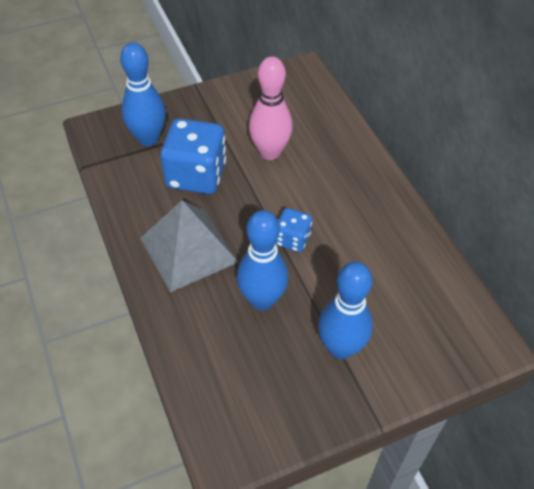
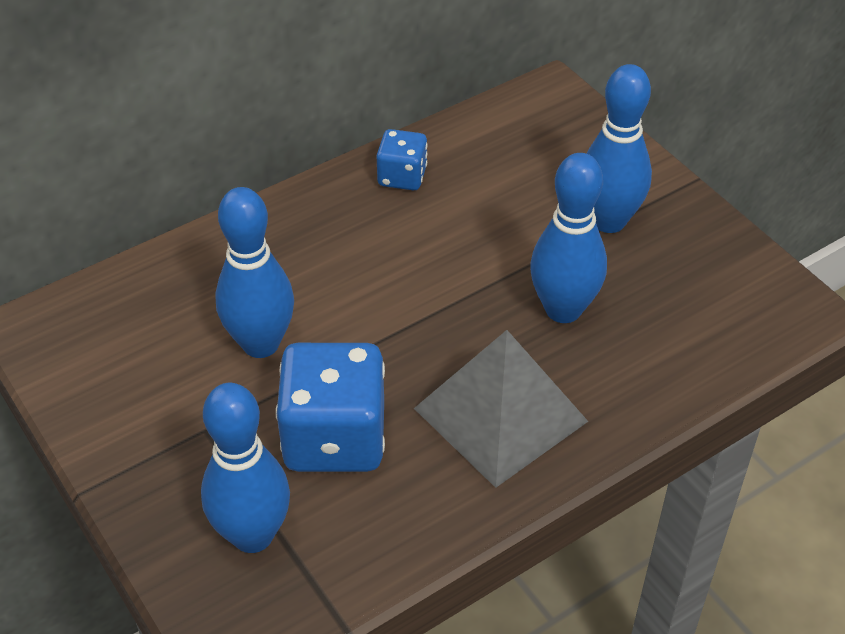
camera: 100 degrees left, 5 degrees down
pink bowling pin [249,57,293,160] -> blue bowling pin [215,187,294,358]
blue dice [276,208,312,252] -> blue dice moved to [376,129,428,190]

